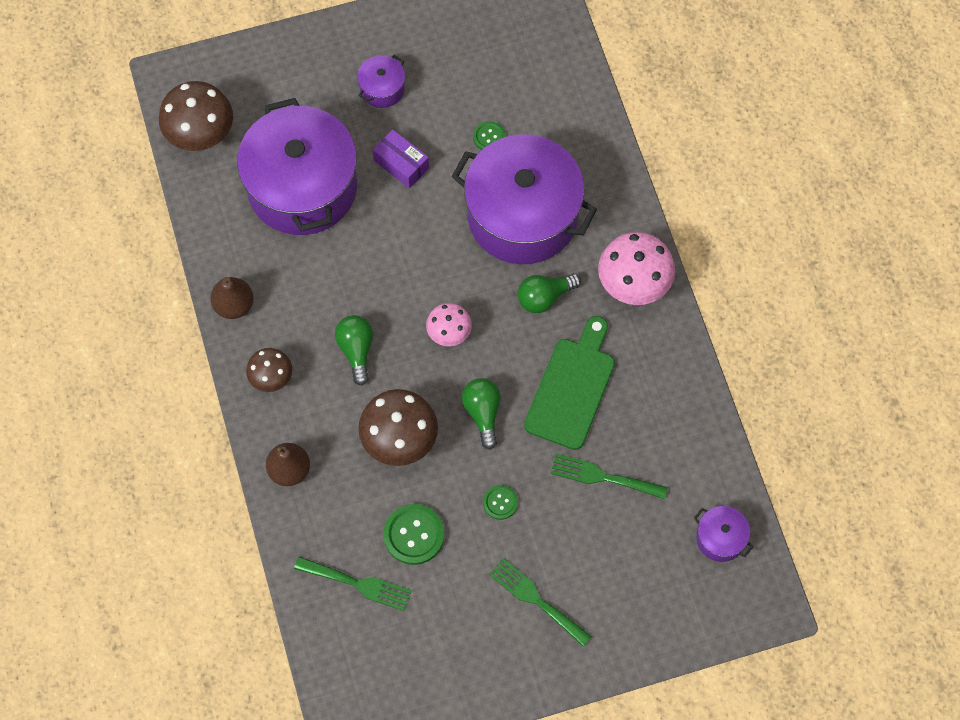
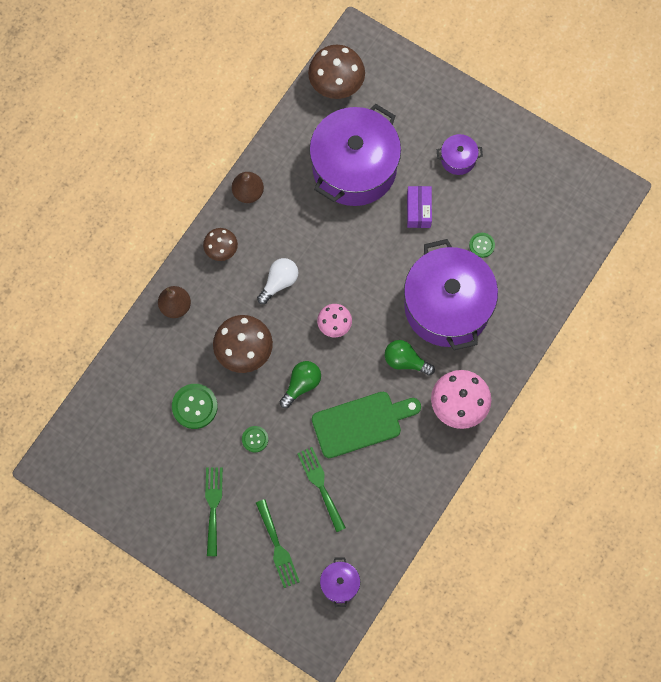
camera: 50 degrees right, 5 degrees up
green fork [294,557,412,611] -> green fork moved to [256,499,300,588]
green light bulb [335,315,373,386] -> white light bulb [257,258,298,304]

